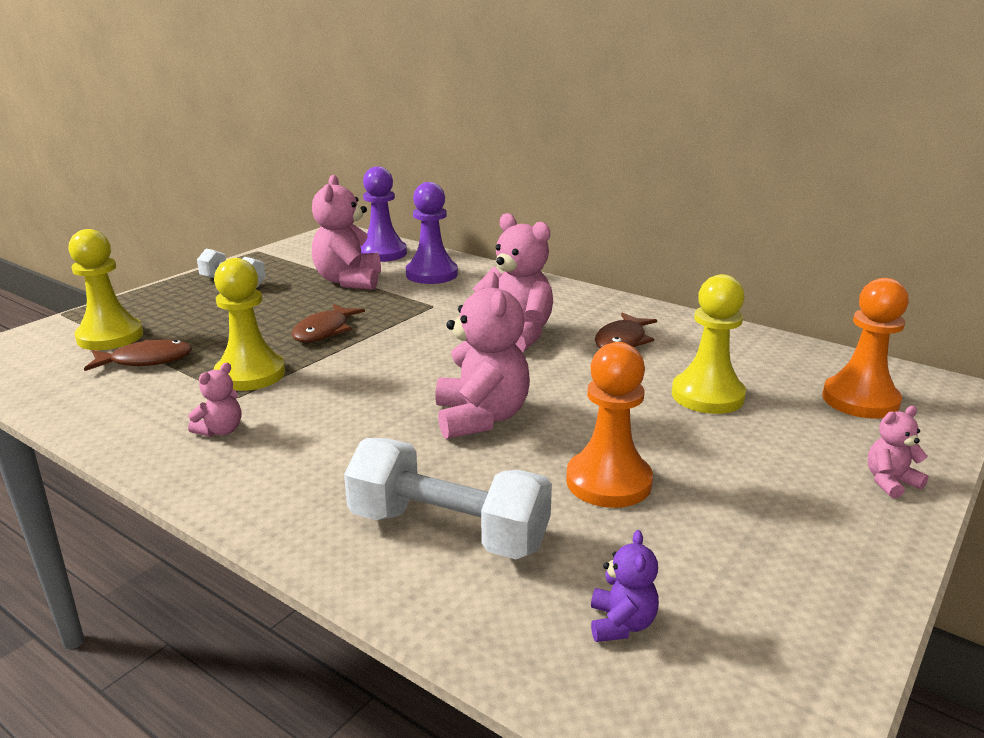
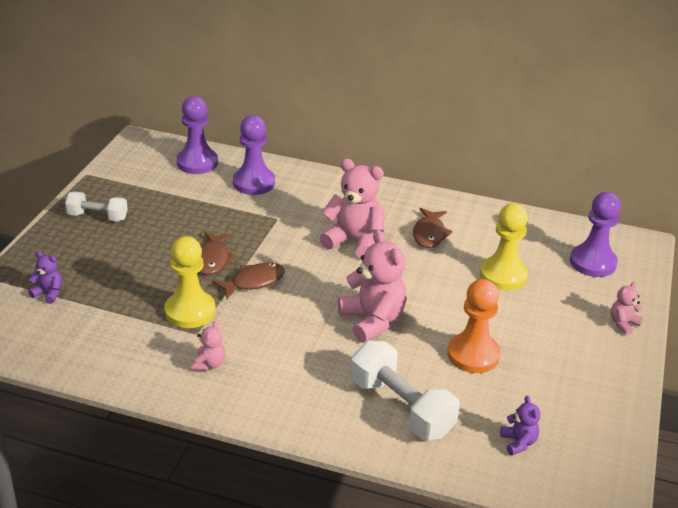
camera: 20 degrees left, 10 degrees up
yellow pawn [68,229,143,350] -> purple teddy bear [28,251,62,304]
brown fish [84,339,192,371] -> brown fish moved to [213,263,285,299]
pink teddy bear [312,175,381,290] -> none
white dumbbell [344,438,552,560] -> white dumbbell turned 45 degrees clockwise [350,341,460,440]
orange pawn [822,278,909,419] -> purple pawn [570,192,621,277]

